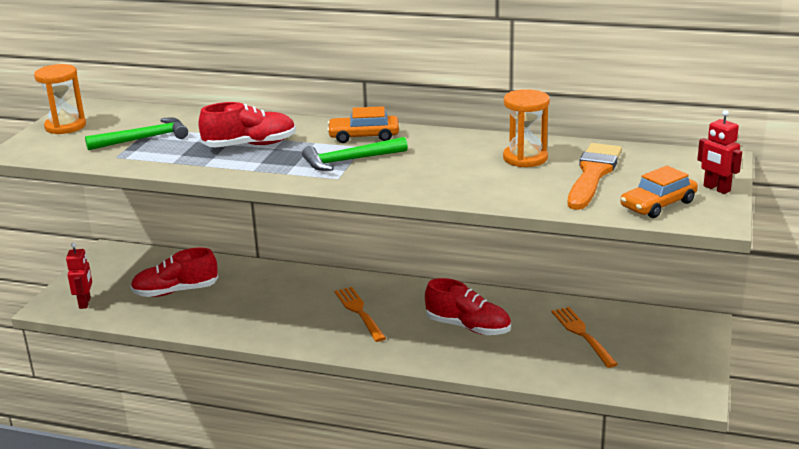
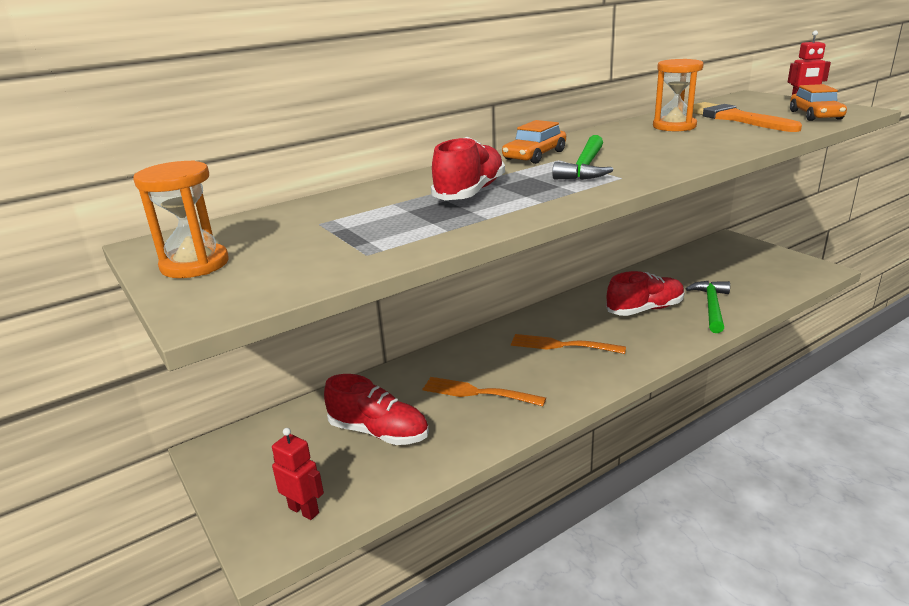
camera: 50 degrees left, 0 degrees up
green hammer [85,118,188,150] -> green hammer moved to [686,281,730,333]
red shoe [130,248,218,297] -> red shoe turned 90 degrees counterclockwise [324,374,429,445]
orange fork [551,307,618,368] -> orange fork moved to [422,377,546,406]

